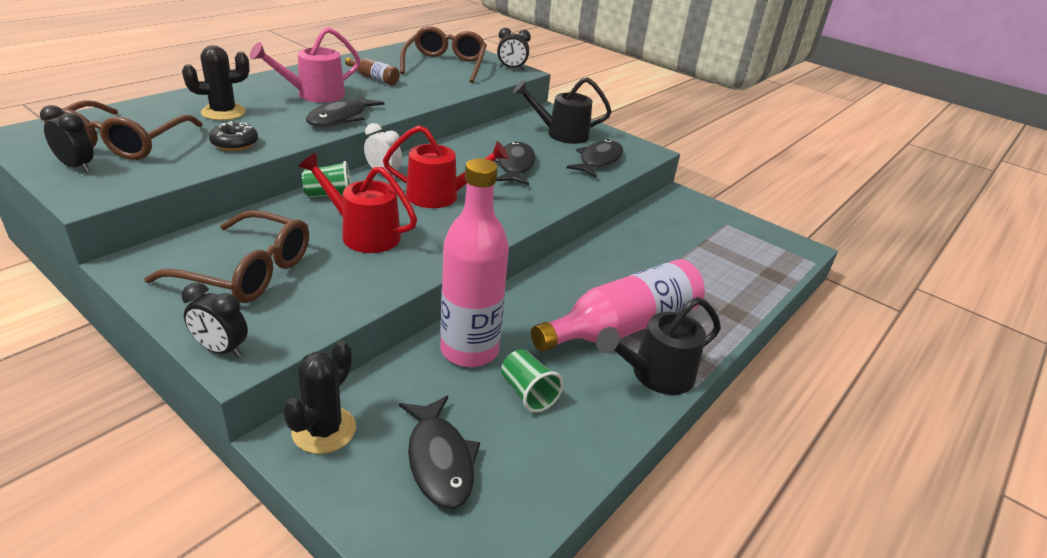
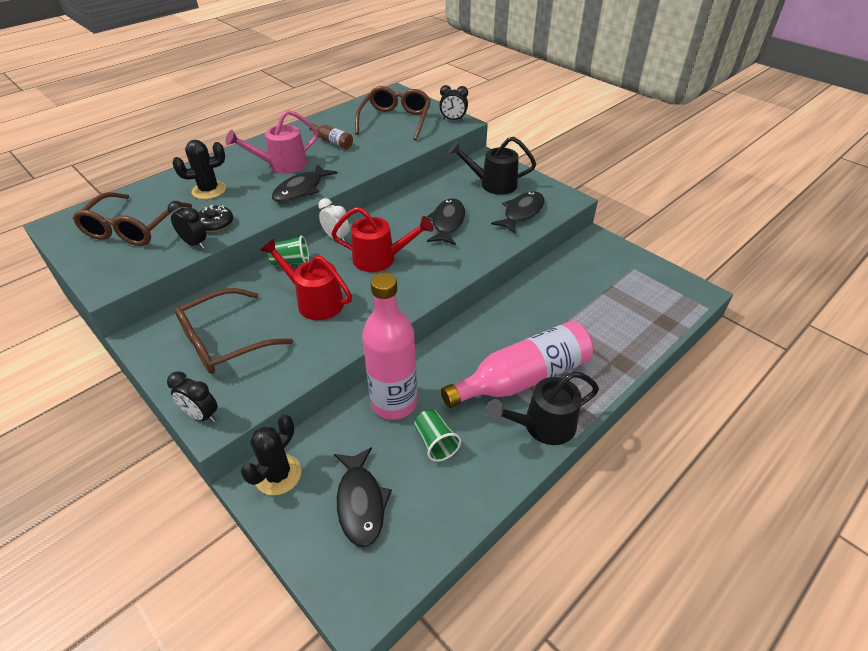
camera: 10 degrees right, 10 degrees up
black clock [40,105,94,172] -> black clock moved to [168,201,207,249]
brown glasses [144,210,309,303] -> brown glasses turned 120 degrees clockwise [174,288,293,374]

